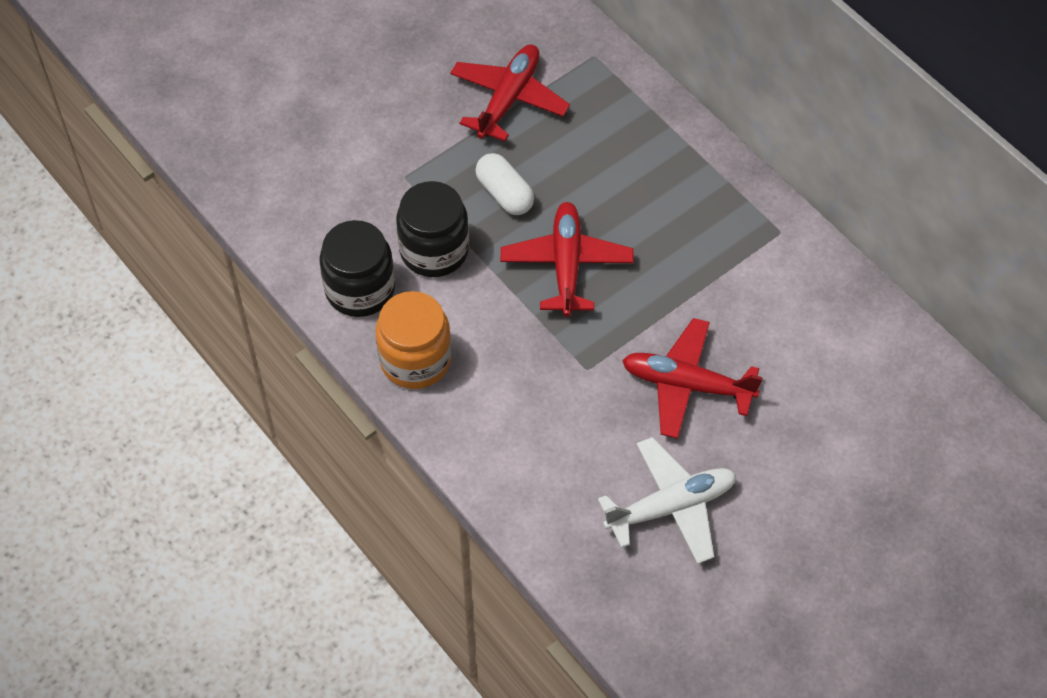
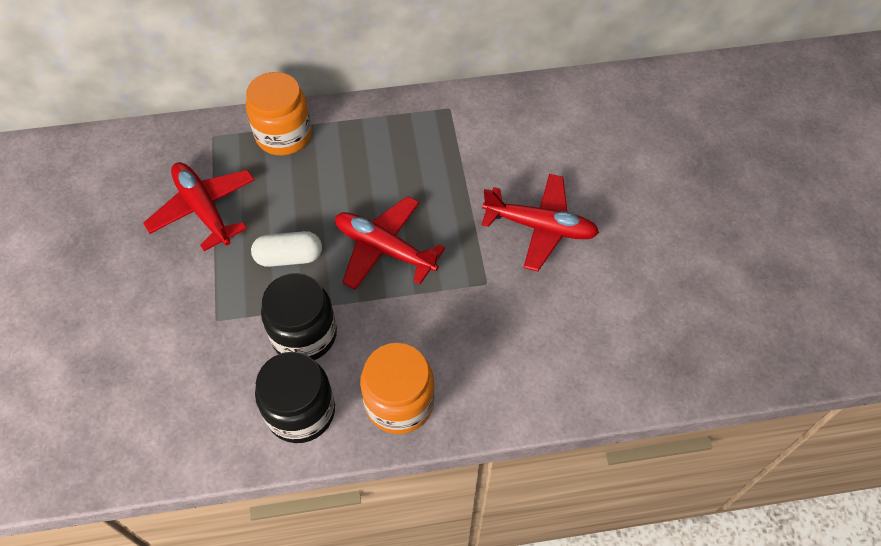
camera: 60 degrees left, 0 degrees up
white plane [598,437,736,564] -> none
red plane [622,318,763,439] -> red plane turned 120 degrees counterclockwise [482,174,599,271]
none -> orange jar [246,72,312,155]

